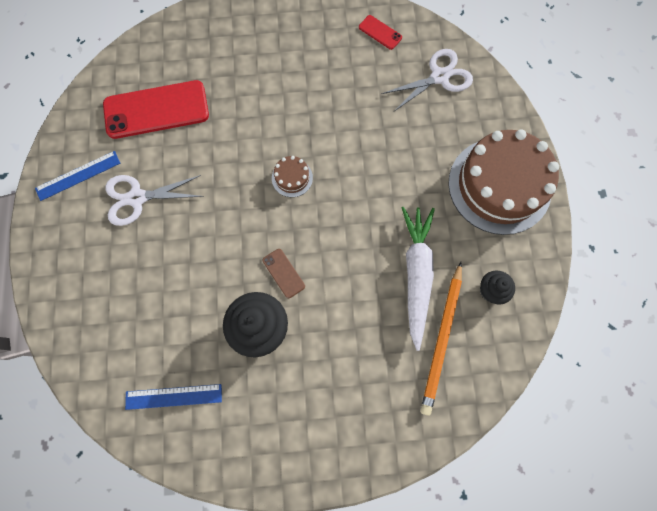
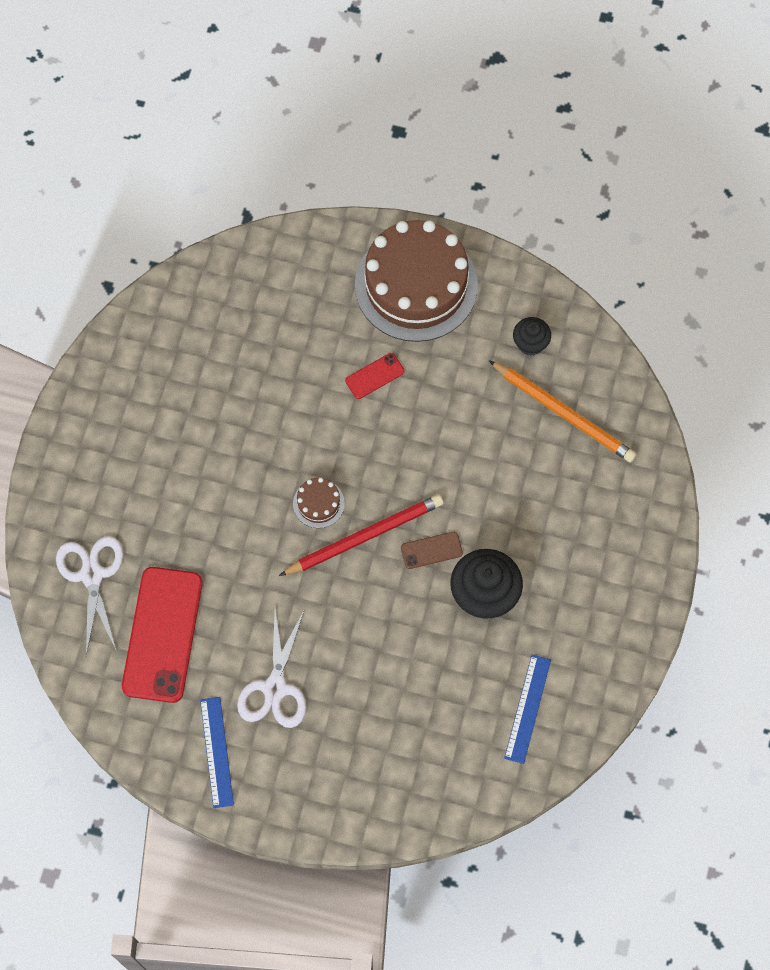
camera: 70 degrees left, 5 degrees down
red phone [359,15,402,50] -> red phone moved to [345,353,405,399]
white scissors [382,49,473,112] -> white scissors moved to [56,536,123,656]
white carrot [402,207,435,351] -> none
none -> red pencil [279,495,443,576]

